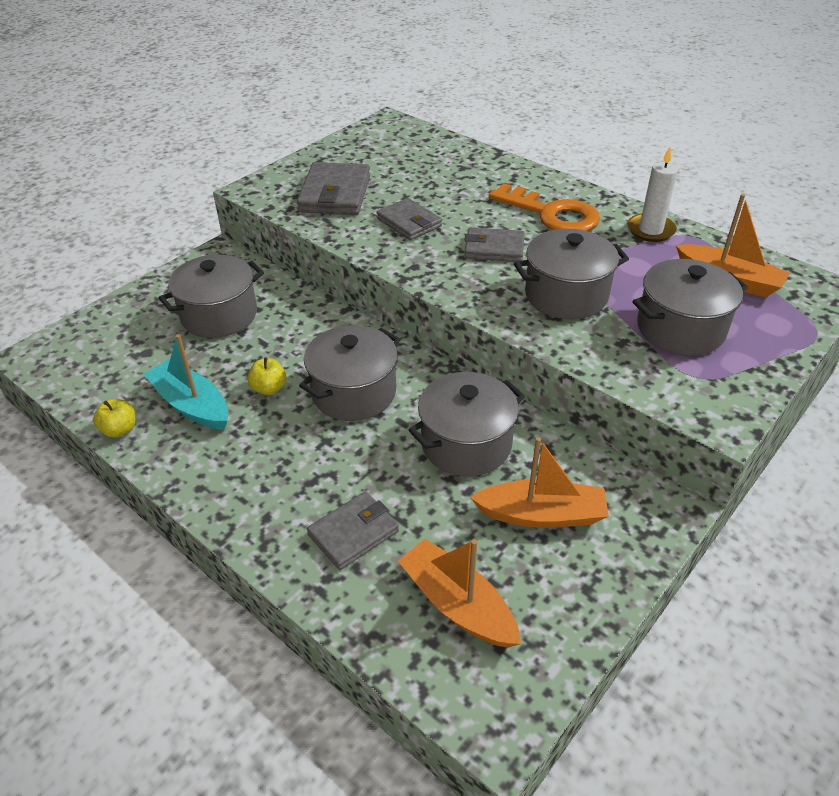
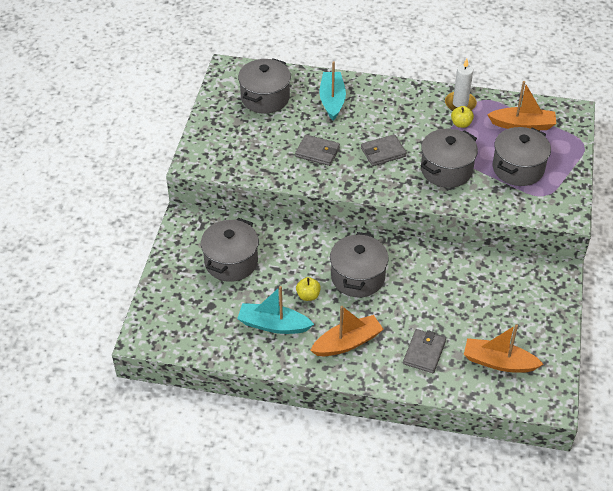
camera: 30 degrees left, 5 degrees up
yellow apple [93,399,136,438] -> yellow apple moved to [451,106,474,128]
grey wallet [297,162,370,215] -> none
grey pot [409,372,525,476] -> grey pot moved to [238,58,291,114]
orange boat [470,437,609,528] -> orange boat moved to [310,306,384,356]
orange key [489,183,600,231] -> none
none -> turquoise boat [319,61,346,120]

